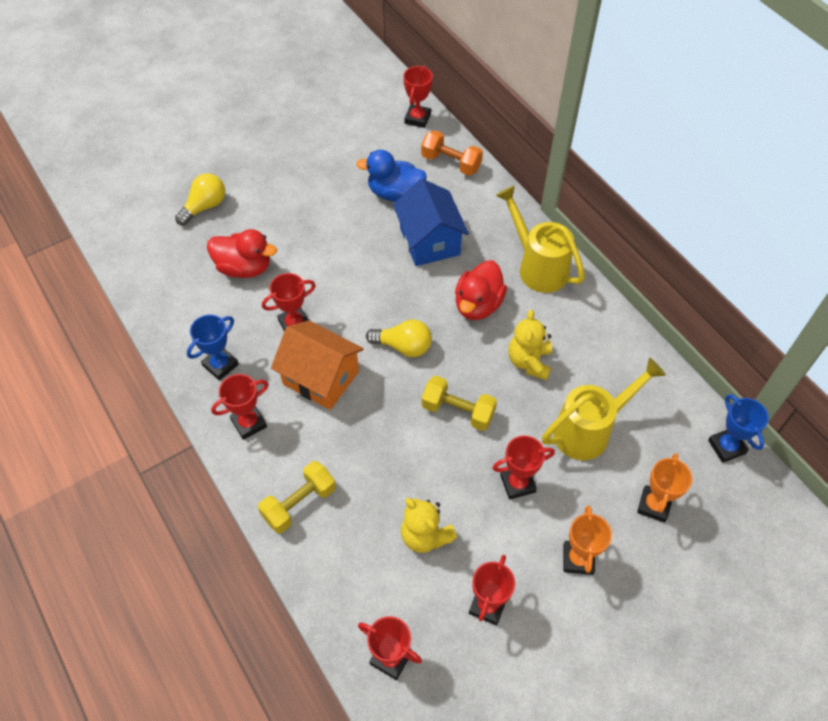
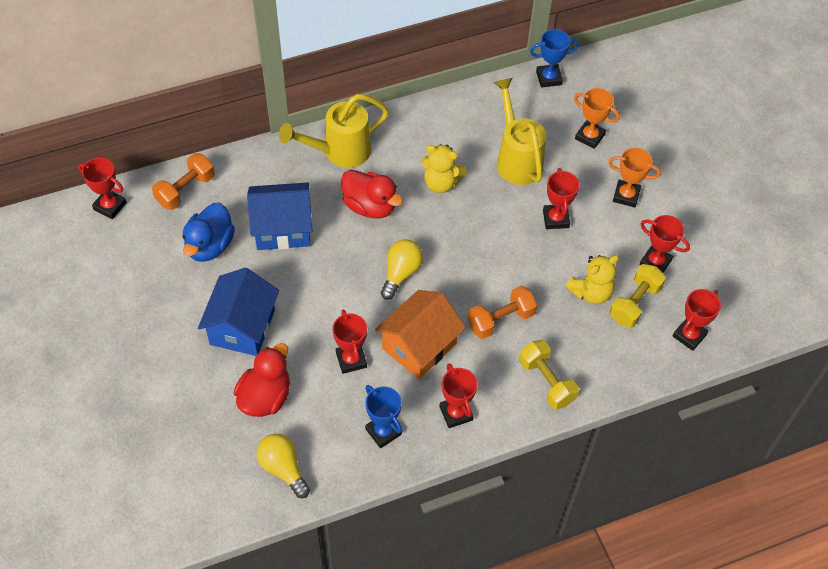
camera: 80 degrees left, 0 degrees up
yellow light bulb [175,173,225,225] -> yellow light bulb moved to [257,434,310,498]
yellow dumbbell [422,376,497,431] -> yellow dumbbell moved to [609,264,666,328]
none -> blue house [198,268,279,356]
none -> orange dumbbell [468,286,537,339]

